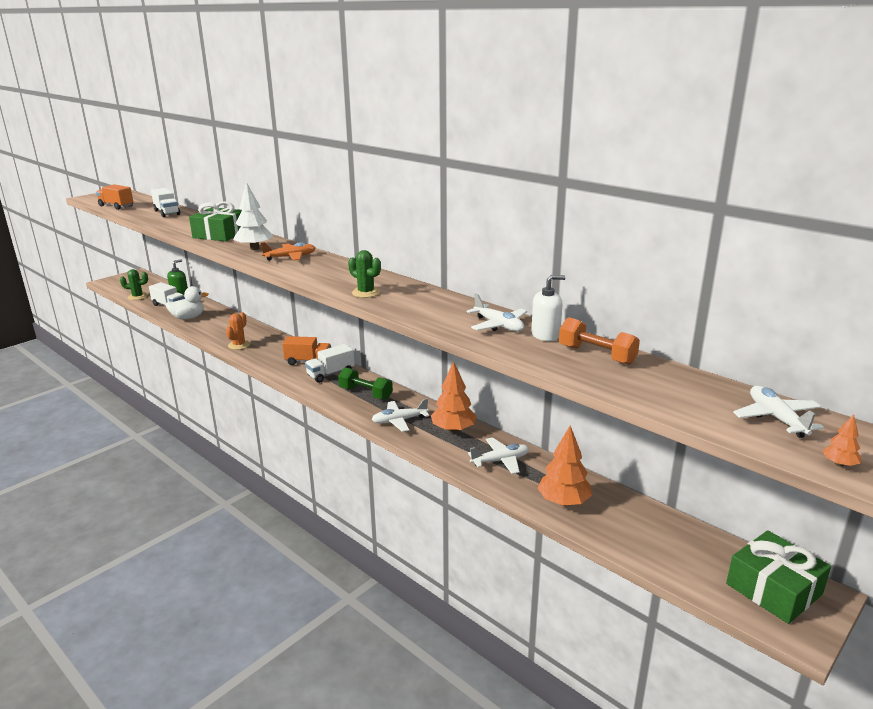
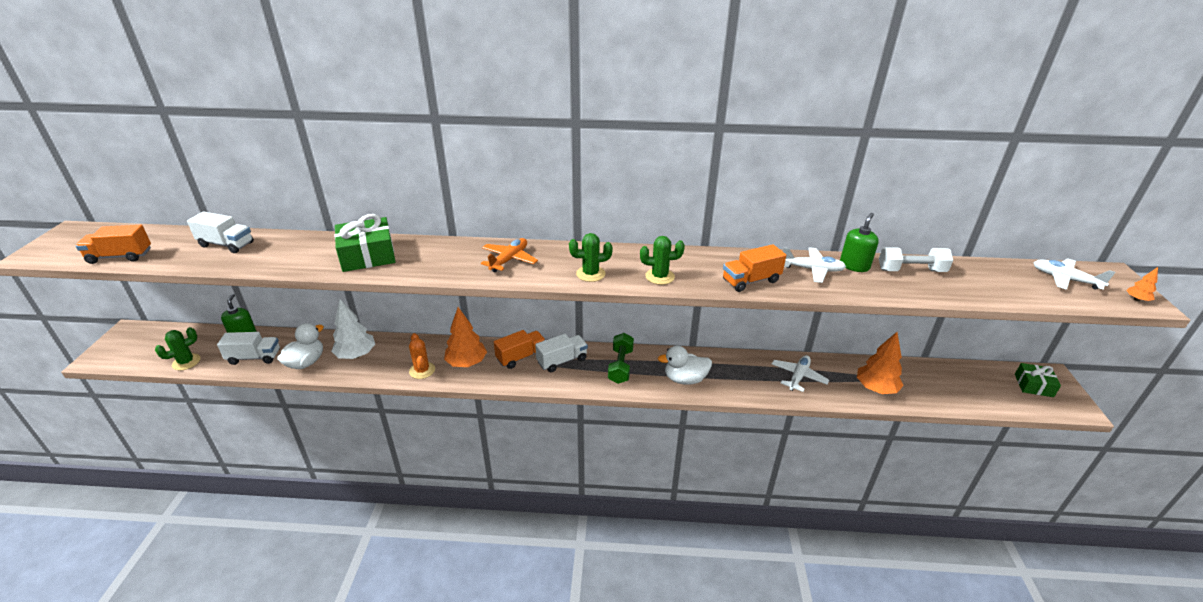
camera: 40 degrees left, 10 degrees up
white tree [233,182,274,250] -> white tree moved to [331,299,375,359]
white truck [305,344,355,383] -> white truck turned 135 degrees counterclockwise [535,334,588,372]
green dumbbell [338,367,393,400] -> green dumbbell turned 75 degrees counterclockwise [608,333,634,384]
white plane [372,398,429,432] -> white duck [658,346,712,385]
orange tree [431,361,477,433] -> orange tree moved to [444,307,487,367]
white soap dispenser [531,275,566,341] -> green soap dispenser [840,213,879,272]
orange dumbbell [559,317,640,365] -> white dumbbell [879,247,953,272]
green gift [726,530,831,624] -> green gift [1015,363,1061,397], size x0.62
none -> green cactus [569,233,613,282]
none -> orange truck [723,244,786,292]

